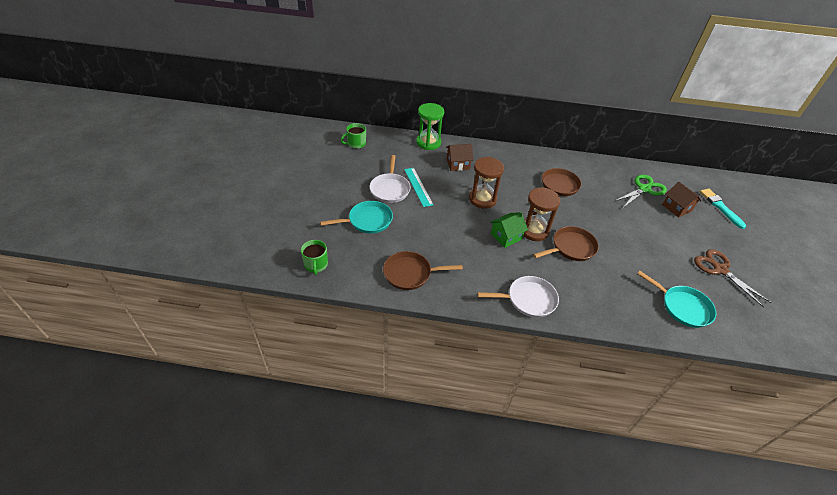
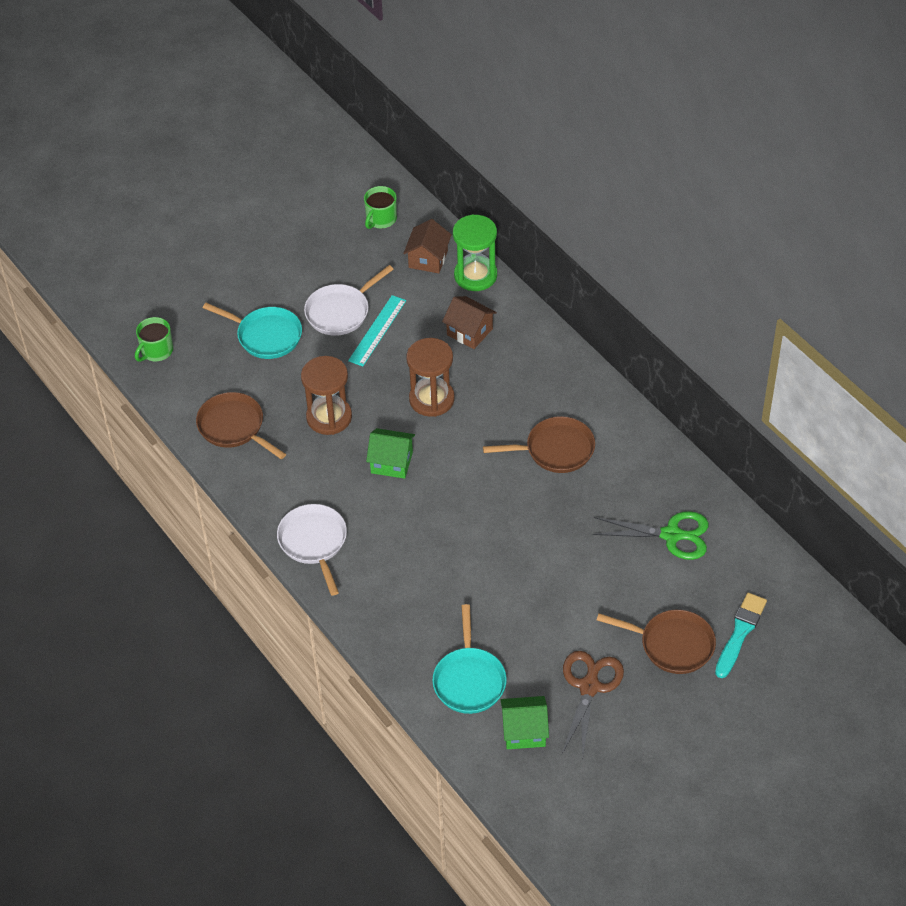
camera: 50 degrees right, 5 degrees up
green mug [341,123,366,149] -> green mug turned 75 degrees counterclockwise [364,186,397,229]
white pan [478,276,559,318] -> white pan turned 150 degrees counterclockwise [277,504,347,596]
brown hourglass [523,187,560,241] -> brown hourglass moved to [301,356,352,435]
brown pan [533,226,599,261] -> brown pan moved to [597,610,716,674]
brown house [662,182,702,218] -> brown house moved to [403,219,452,273]
none -> green house [500,696,549,749]

